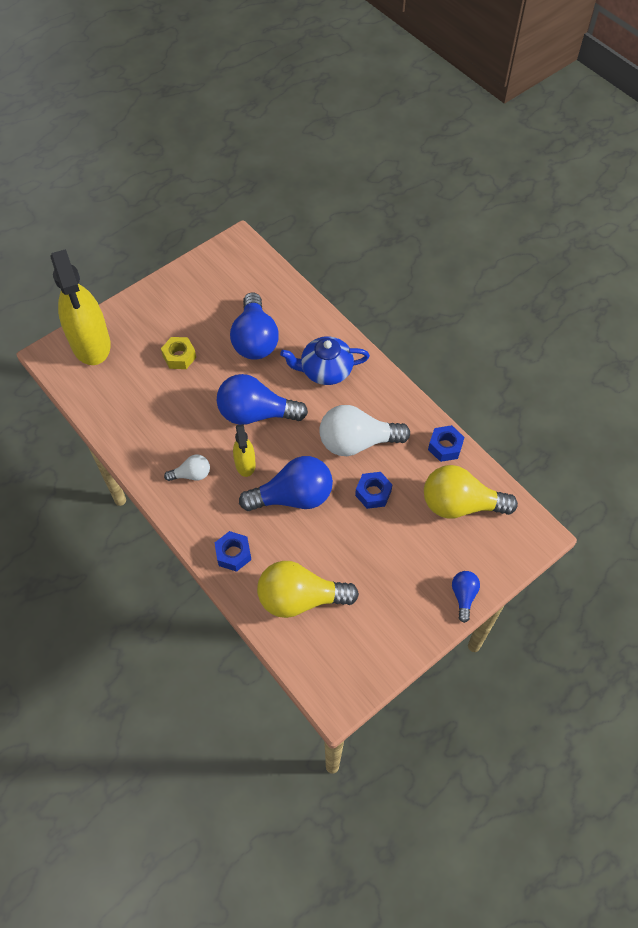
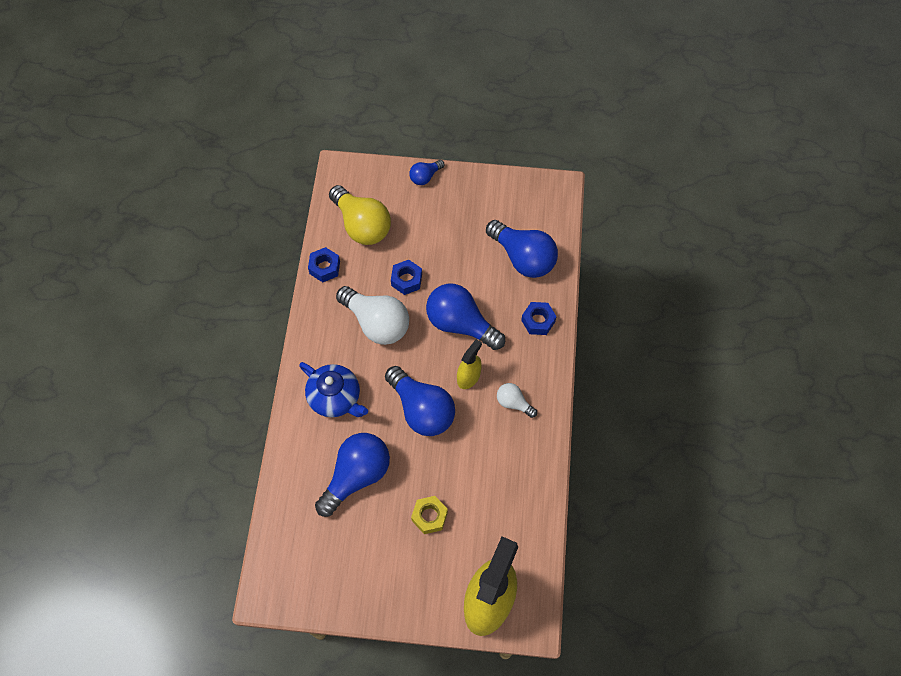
camera: 135 degrees left, 5 degrees up
yellow light bulb [257,561,359,618] -> blue light bulb [486,220,558,278]

